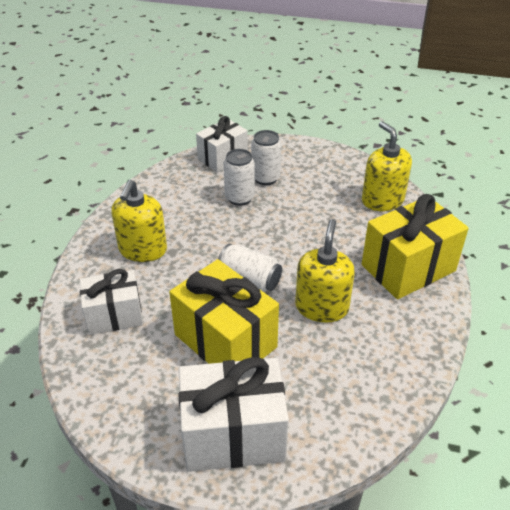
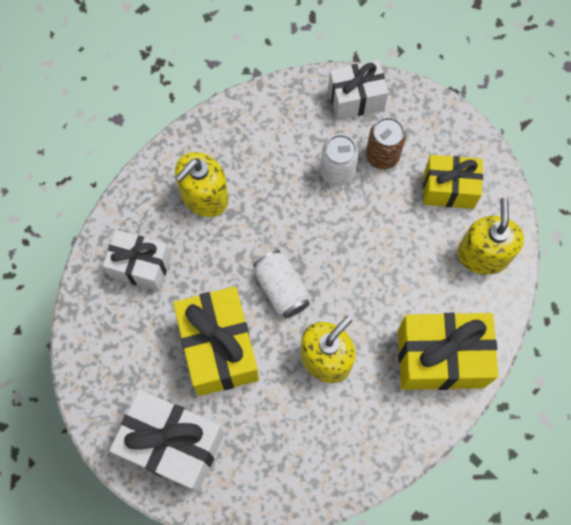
camera: 30 degrees right, 30 degrees up
white can [251,130,281,185] -> brown can [366,117,406,169]
none -> yellow gift [423,155,483,209]

